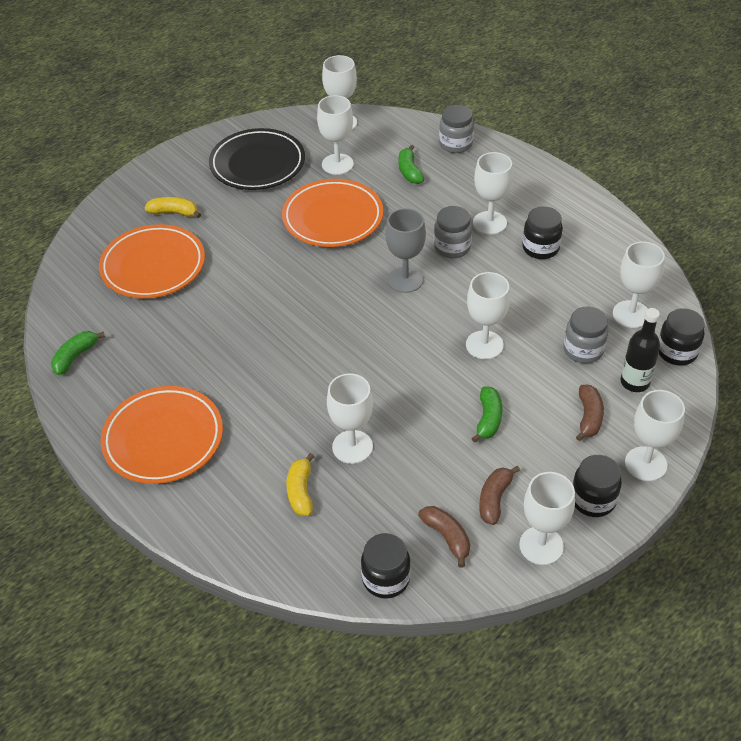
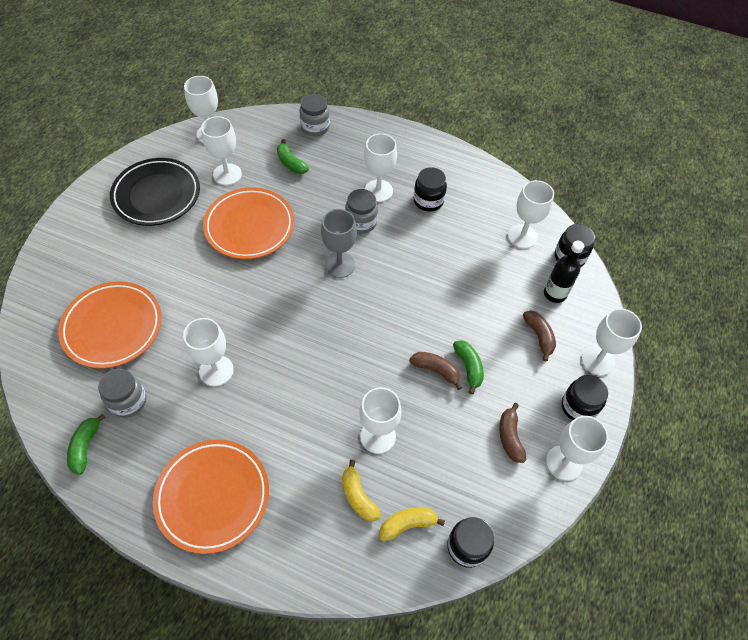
camera: 30 degrees left, 10 degrees up
yellow banana [145,197,201,218] -> yellow banana moved to [379,507,445,541]
brown banana [418,506,470,568] -> brown banana moved to [409,352,462,390]
white goblet [466,272,510,359] -> white goblet moved to [183,318,234,386]
grey jar [564,307,609,363] -> grey jar moved to [98,369,146,418]

